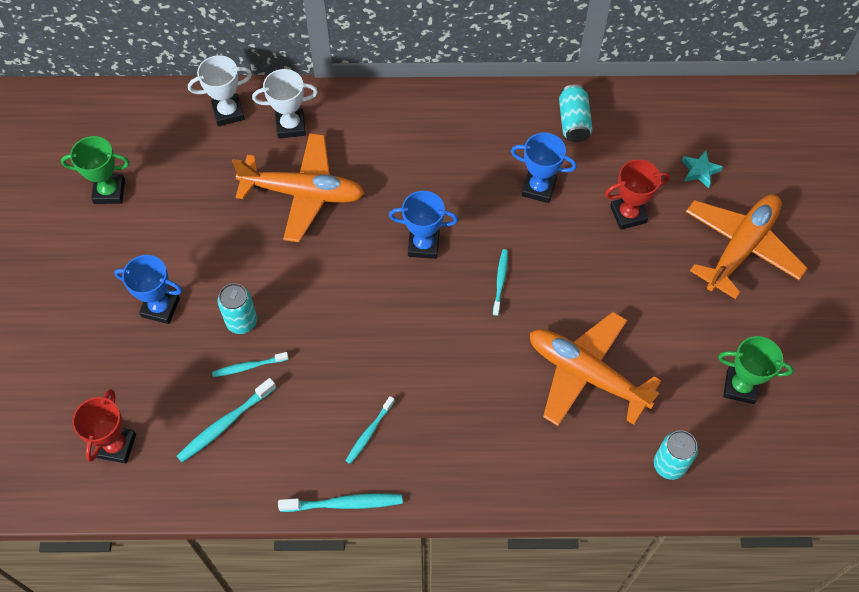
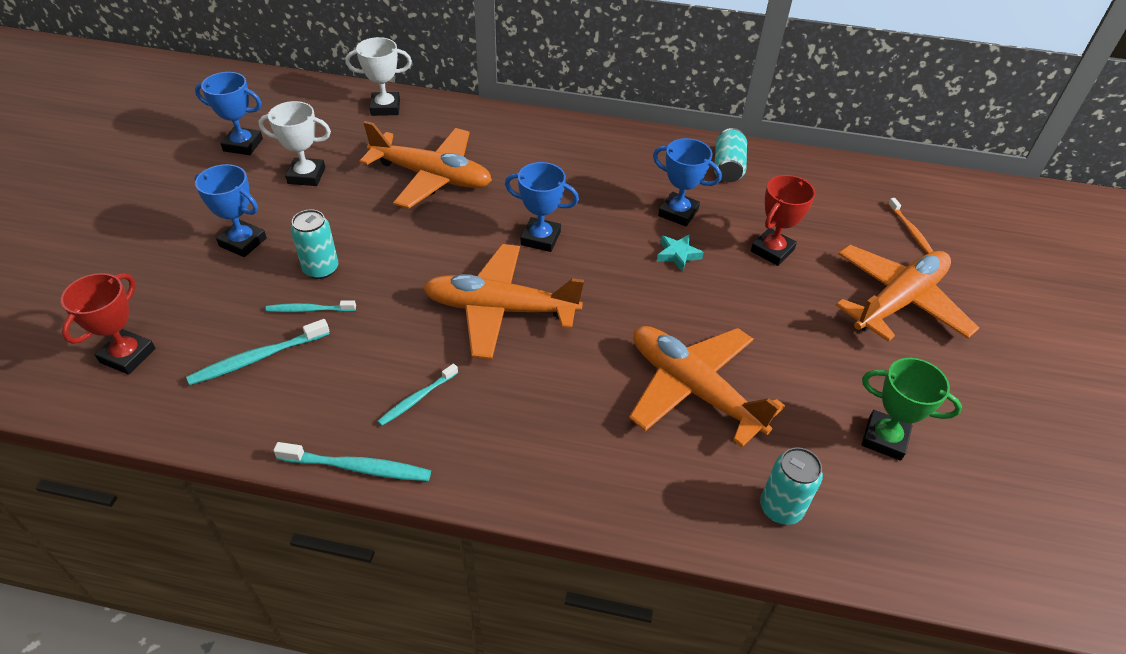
camera: 10 degrees right, 15 degrees down
green trophy [61,136,130,204] -> blue trophy [195,72,263,155]
white trophy [252,69,318,139] -> white trophy moved to [258,101,331,186]
turquoise toothbrush [493,249,508,316] -> none
red trophy [605,159,670,230] -> red trophy turned 45 degrees counterclockwise [751,175,815,266]
turquoise star [682,151,723,188] -> turquoise star moved to [657,235,704,272]
none -> orange plane [423,244,584,359]
none -> orange toothbrush [888,198,933,254]

